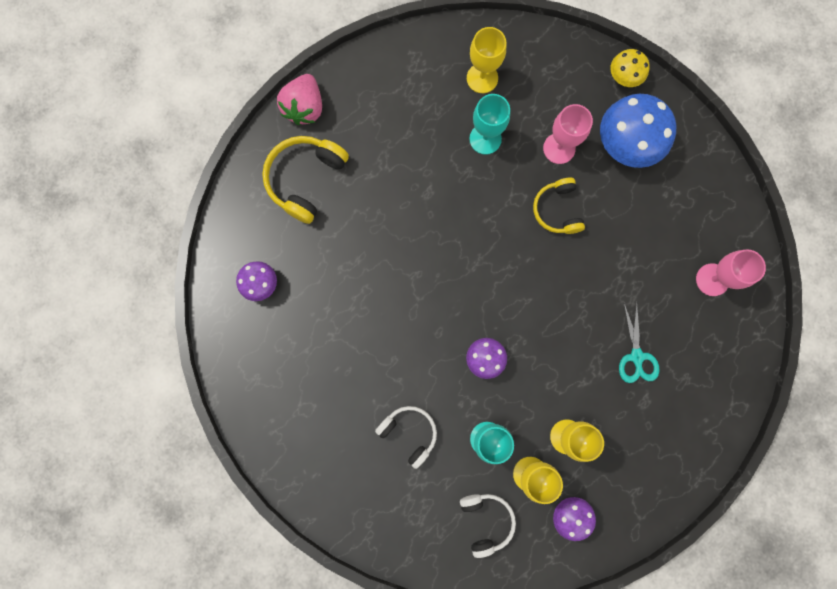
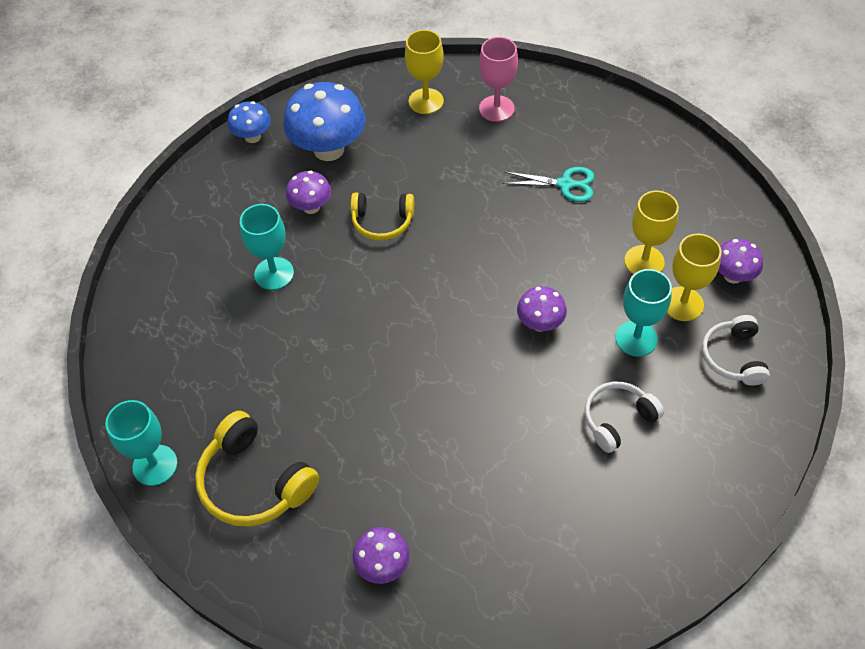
camera: 75 degrees left, 25 degrees down
pink strawberry [277,74,322,125] -> turquoise goblet [105,400,178,486]
white headphones [460,494,516,558] -> white headphones turned 90 degrees counterclockwise [702,315,770,386]
yellow goblet [467,27,506,93] -> yellow goblet moved to [405,30,444,114]
pink goblet [543,104,593,164] -> purple mushroom [286,171,331,214]
yellow mushroom [611,49,650,87] -> blue mushroom [228,101,271,143]

